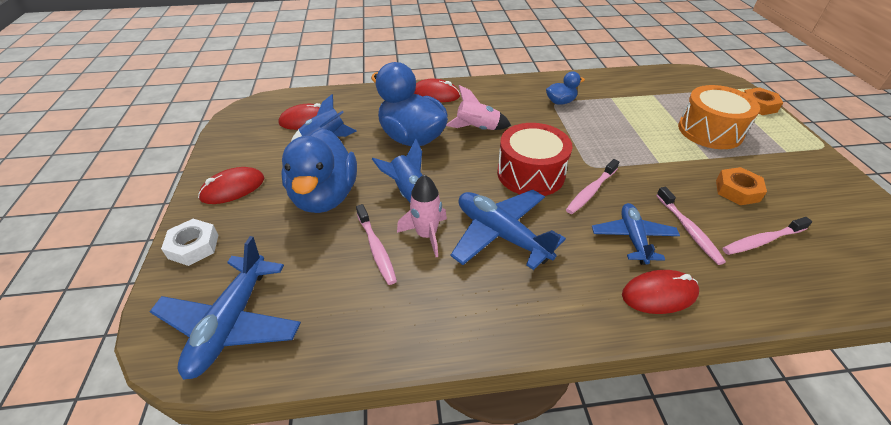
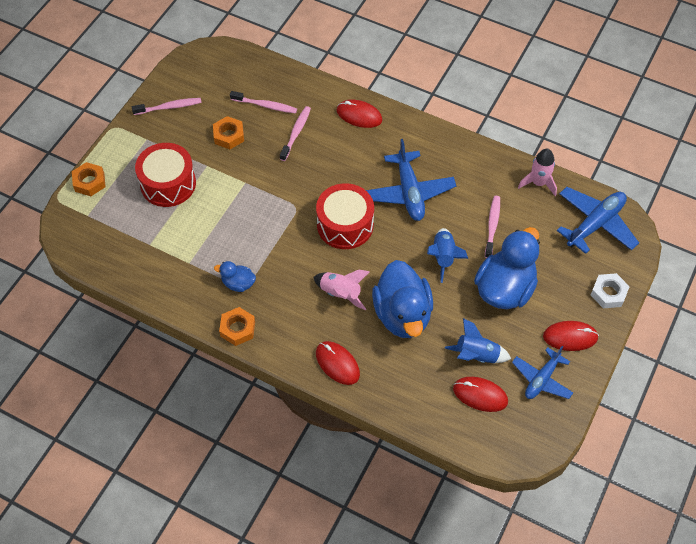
camera: 145 degrees left, 15 degrees up
pink rocket [397,175,447,257] -> pink rocket moved to [518,149,557,196]
pink toothbrush [566,159,619,214] -> pink toothbrush moved to [132,98,202,115]
blue plane [592,203,680,265] -> blue plane moved to [512,346,573,399]
orange drum [678,85,760,149] -> red drum [135,143,196,207]
none -> orange nut [219,307,255,346]

